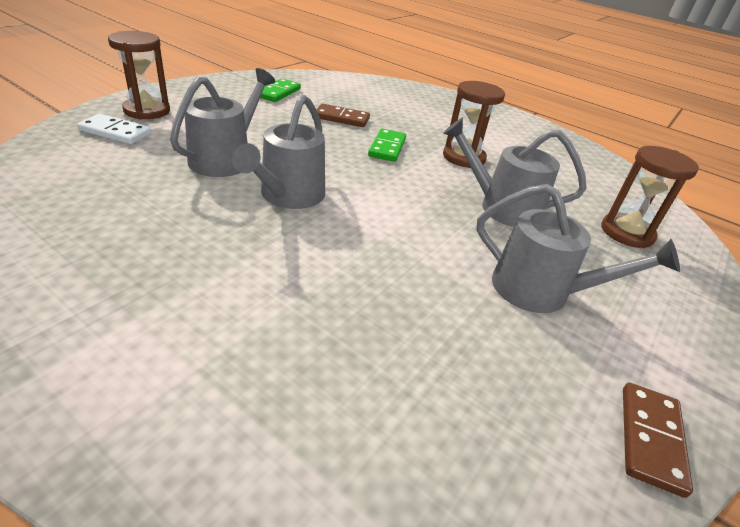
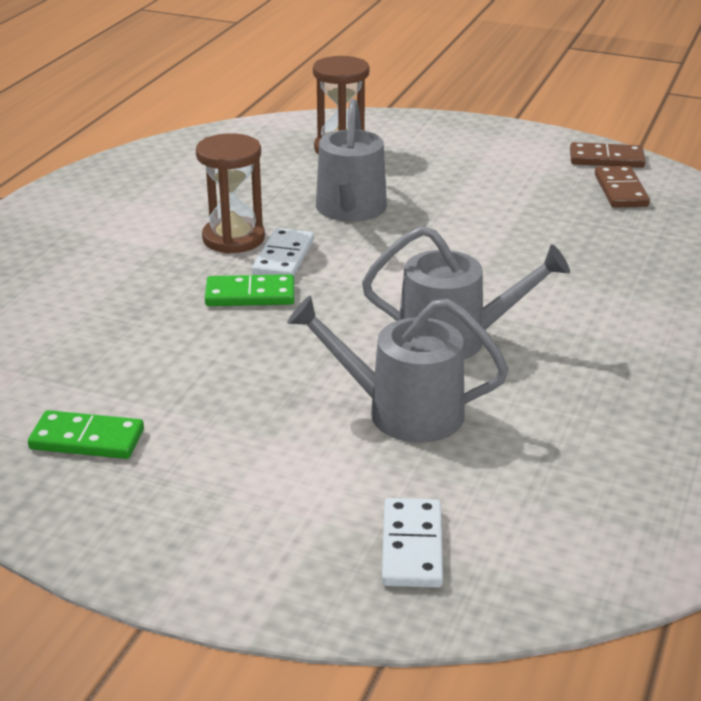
camera: 100 degrees left, 5 degrees down
brown hourglass [108,31,170,120] -> none
brown domino [316,104,370,127] -> brown domino moved to [595,166,650,208]
grey watering can [476,184,680,313] -> none
none -> white domino [252,228,314,276]

